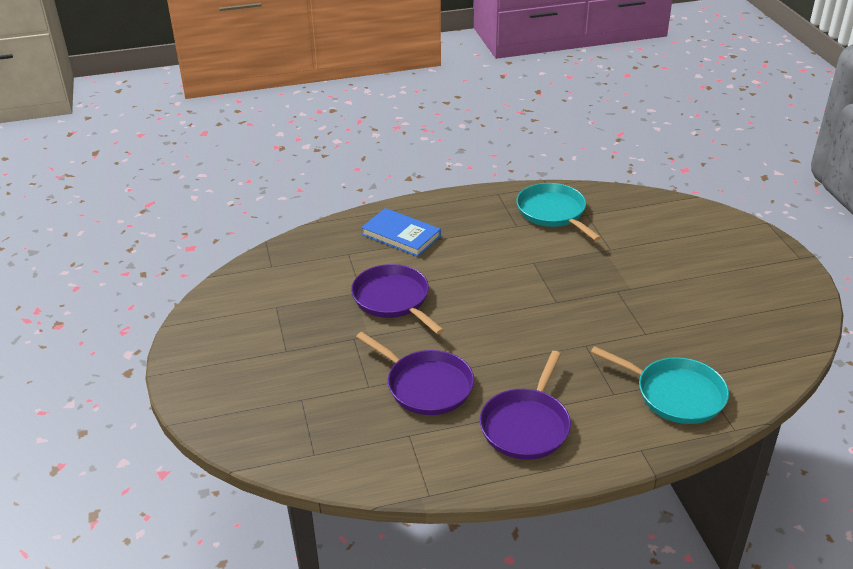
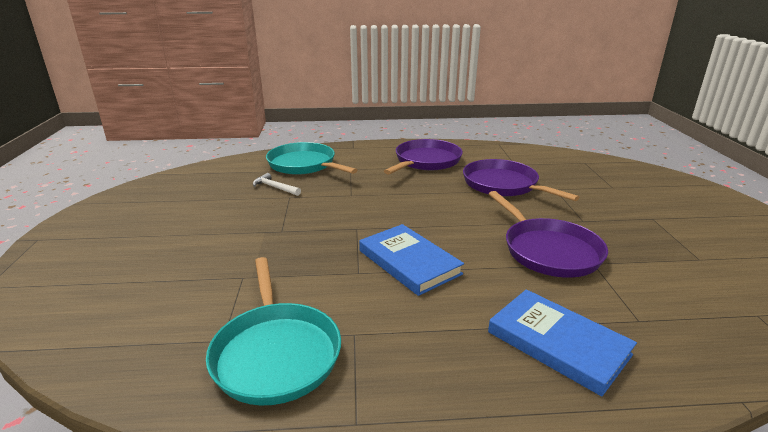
camera: 170 degrees left, 10 degrees down
none -> white hammer [253,173,301,196]
none -> blue book [359,224,464,296]

